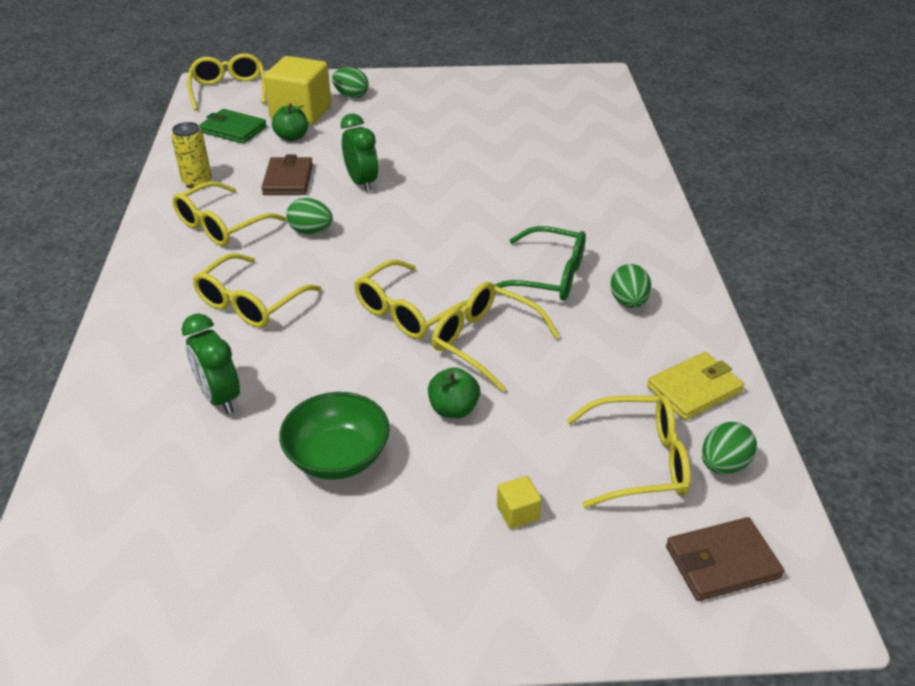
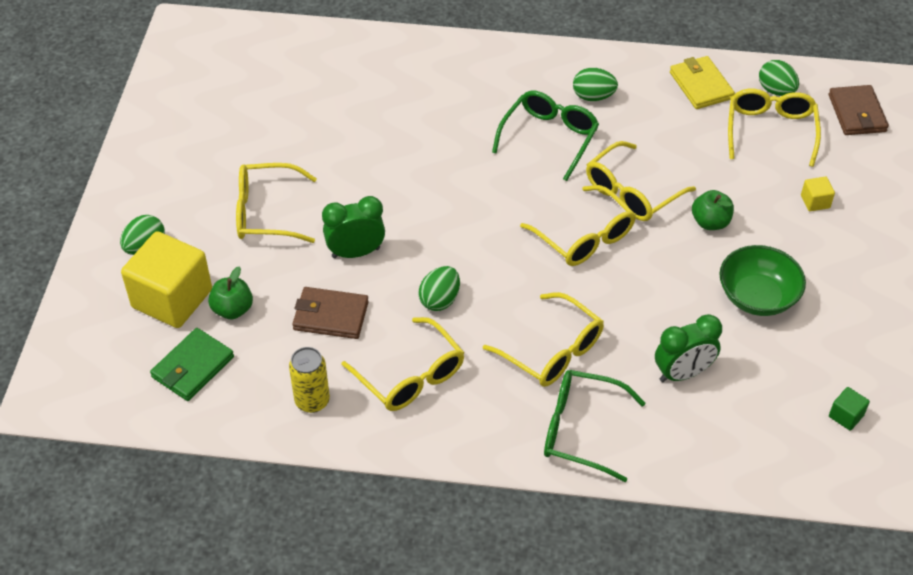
camera: 80 degrees left, 10 degrees up
yellow glasses [187,53,266,111] -> yellow glasses moved to [236,163,317,243]
none -> green glasses [544,370,645,482]
none -> green cube [829,387,870,430]

